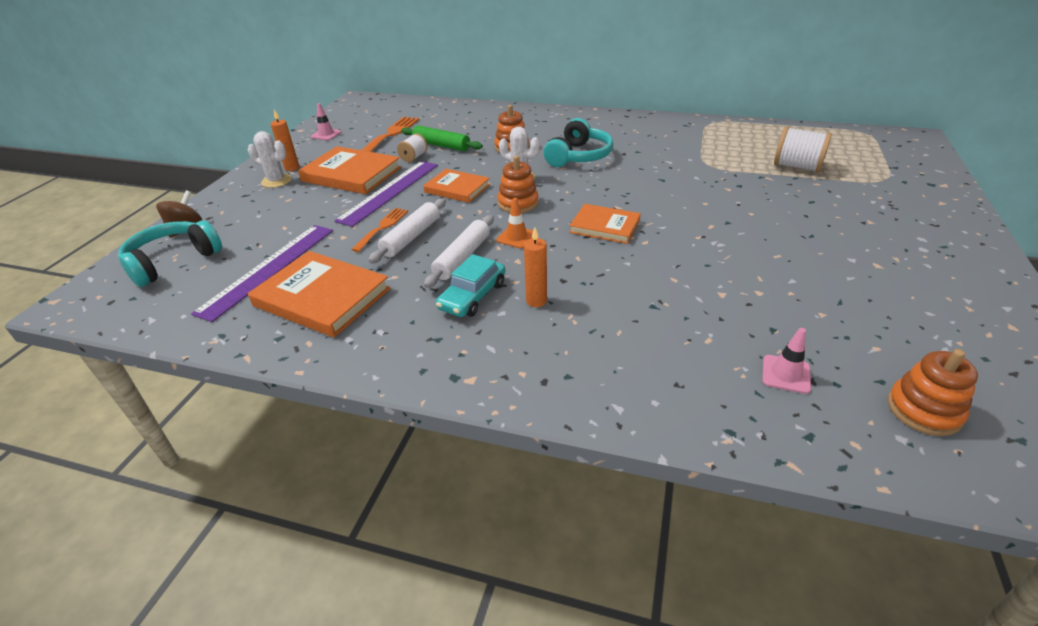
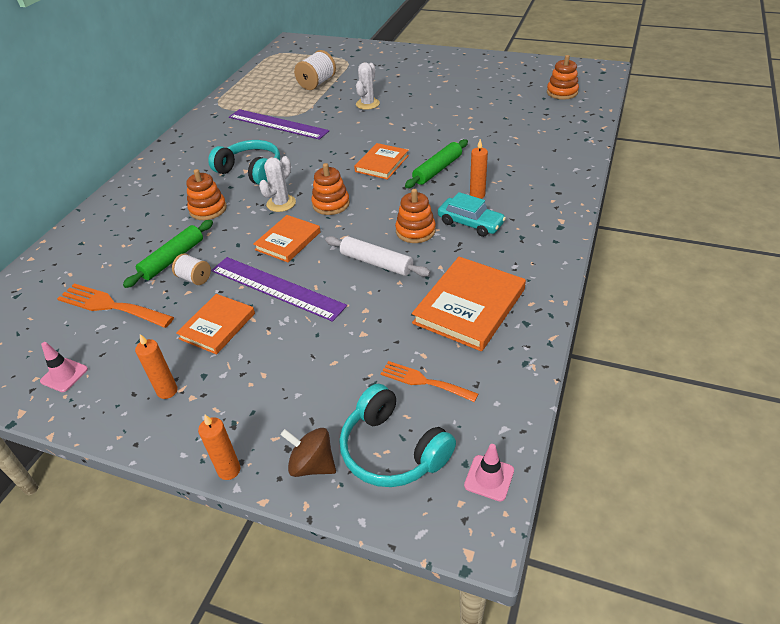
camera: 85 degrees left, 5 degrees up
purple ruler [191,225,333,322] -> purple ruler moved to [229,109,329,140]
white cactus [248,131,292,188] -> white cactus moved to [356,62,380,110]
orange book [298,146,401,194] -> orange book [176,294,255,355], size x0.63
orange fork [351,208,408,252] -> orange fork moved to [381,361,478,402]
white rolling pin [424,215,494,288] -> orange stacking toy [395,189,436,243]
orange traffic cone [497,198,533,248] -> none
pink traffic cone [762,328,811,394] -> pink traffic cone moved to [464,444,514,501]
none -> orange candle [198,415,241,480]
none -> green rolling pin [405,139,468,188]

